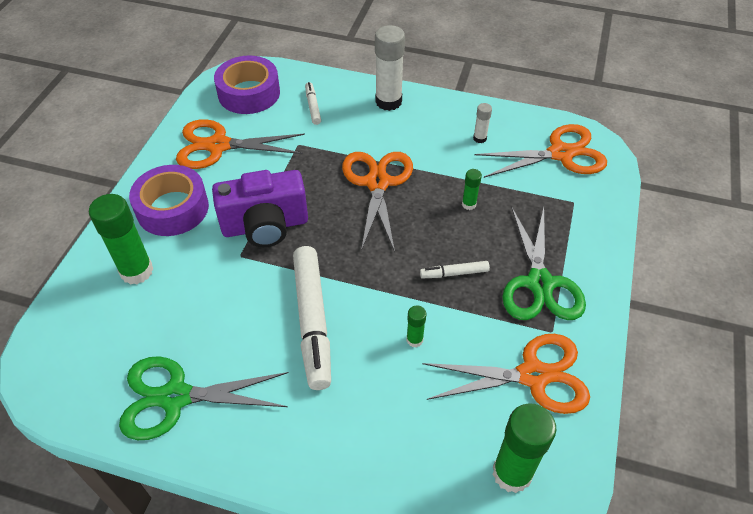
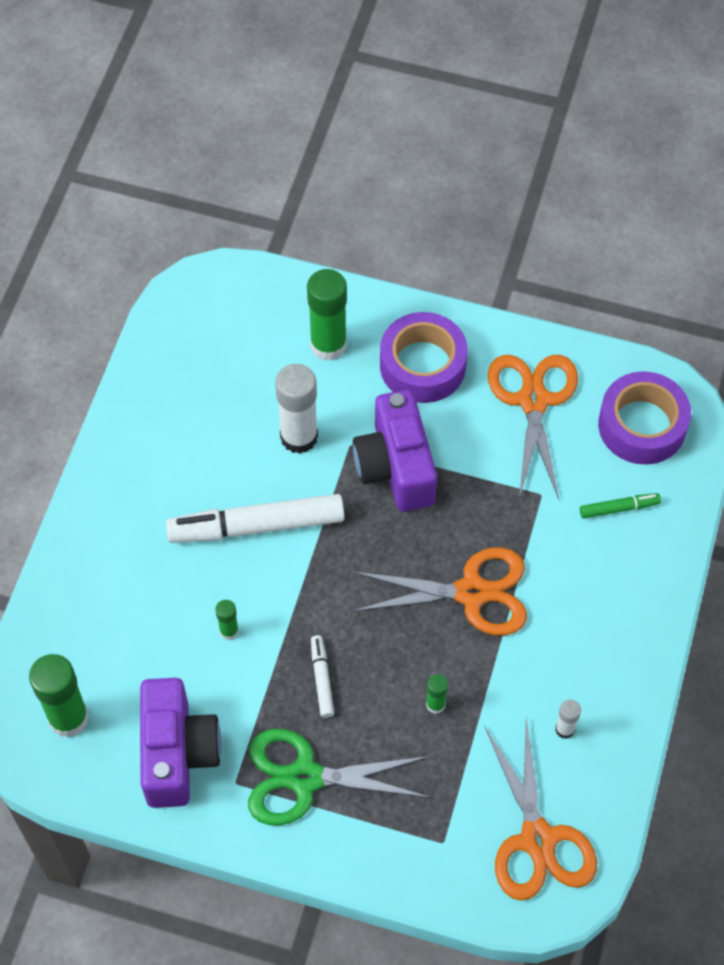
camera: 90 degrees right, 10 degrees up
green scissors [119,356,288,440] -> none
white marker [305,82,321,125] -> green marker [580,493,661,519]
white glue stick [375,25,405,111] -> white glue stick moved to [275,364,318,454]
orange scissors [422,334,590,414] -> purple camera [140,678,222,808]

